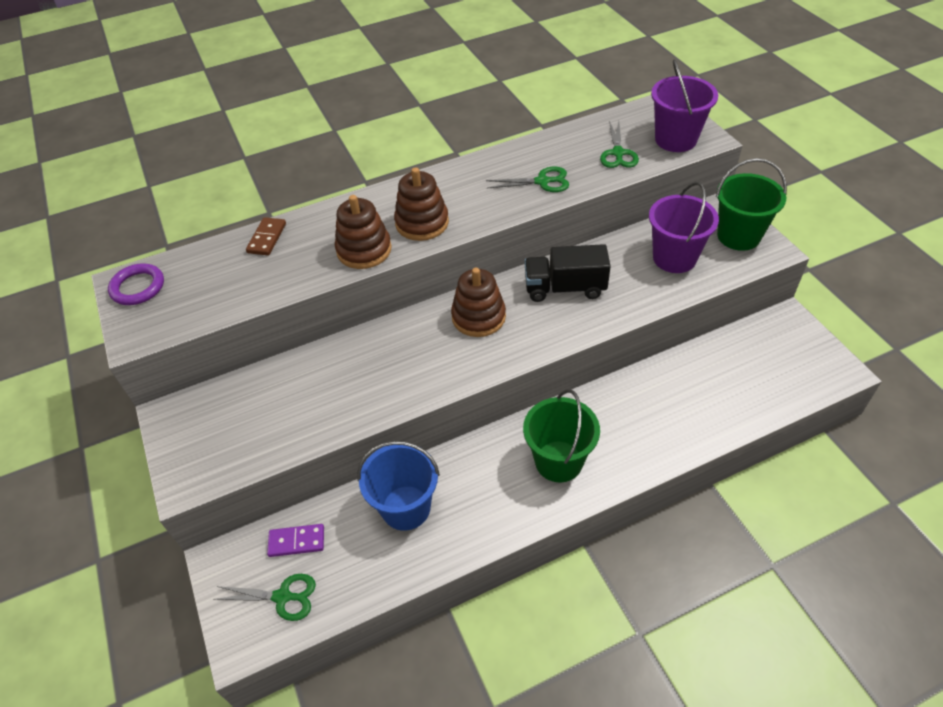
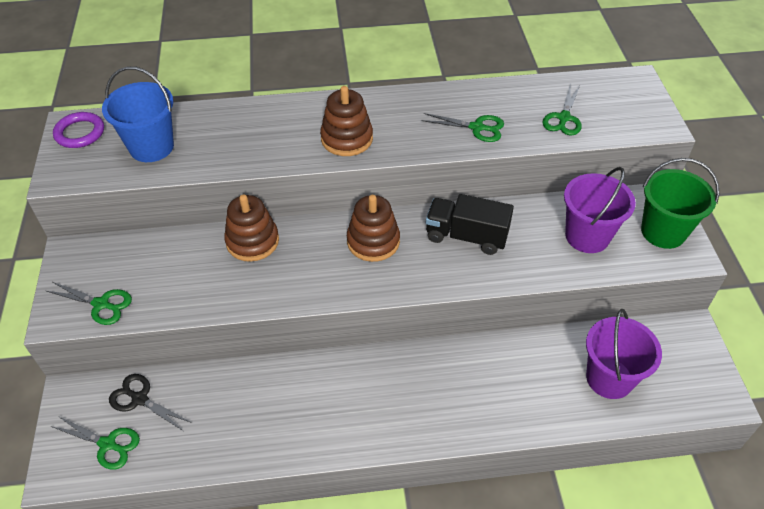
camera: 15 degrees right, 0 degrees up
brown domino [246,217,286,255] -> none
purple domino [267,524,324,557] -> black scissors [109,374,192,431]
brown stacking toy [335,195,392,269] -> brown stacking toy moved to [224,195,279,262]
blue bucket [357,441,440,531] -> blue bucket moved to [102,66,174,162]
green bucket [523,389,600,482] -> none
purple bucket [651,59,718,152] -> purple bucket moved to [586,309,662,399]
none -> green scissors [46,282,132,325]

